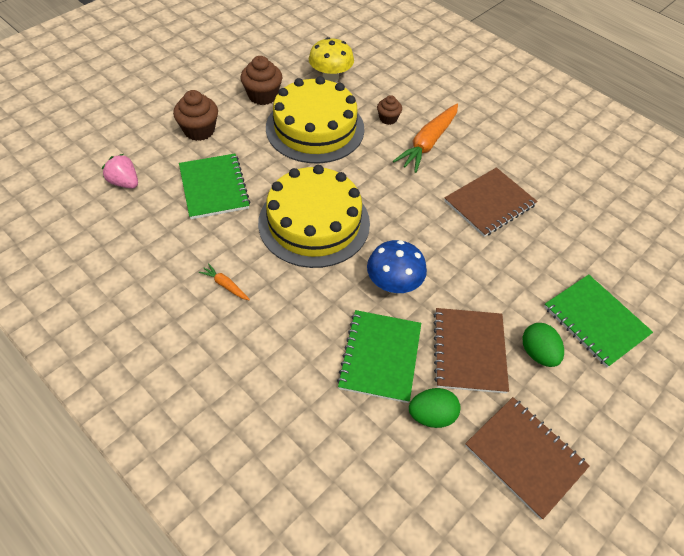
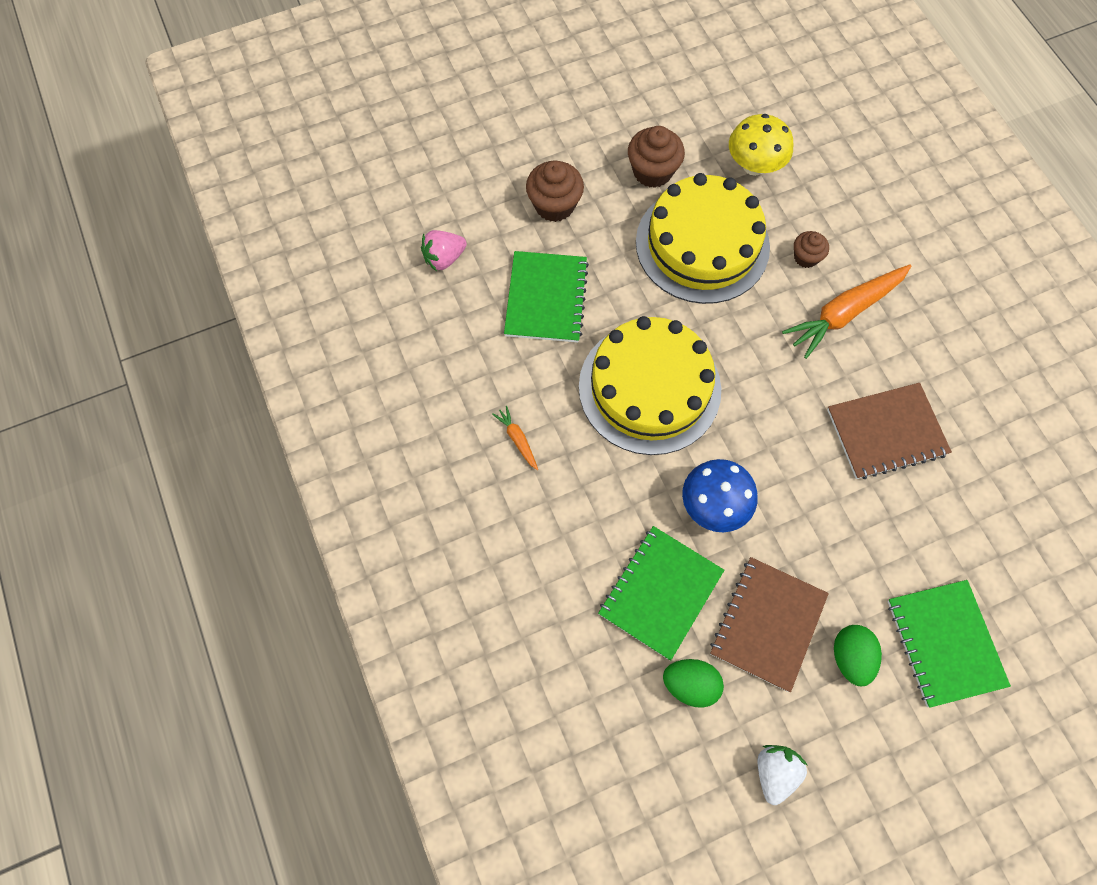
camera: 25 degrees right, 15 degrees up
pink strawberry [102,154,138,188] -> pink strawberry turned 90 degrees counterclockwise [421,230,467,271]
brown notebook [465,397,590,520] -> white strawberry [758,745,807,805]

